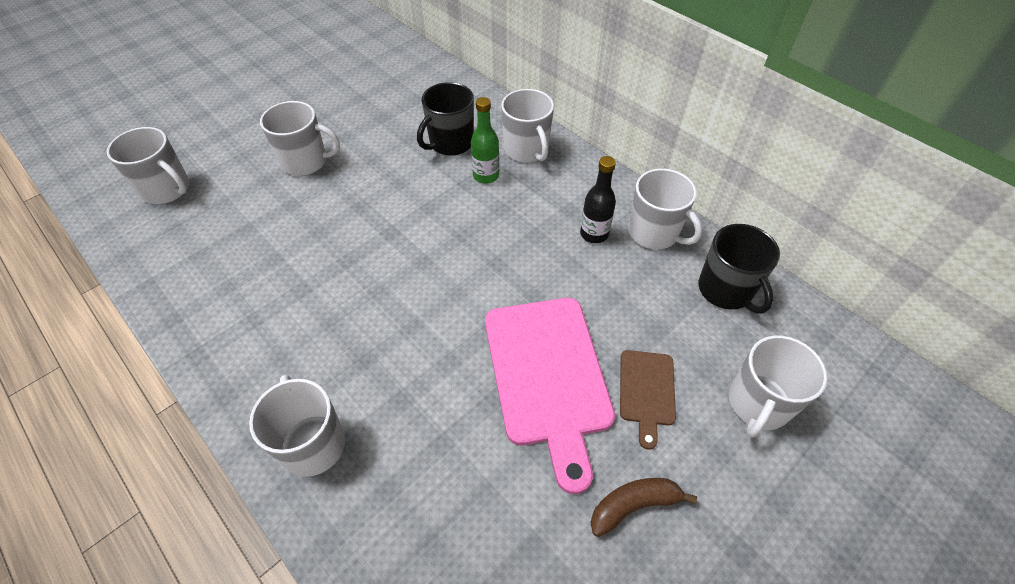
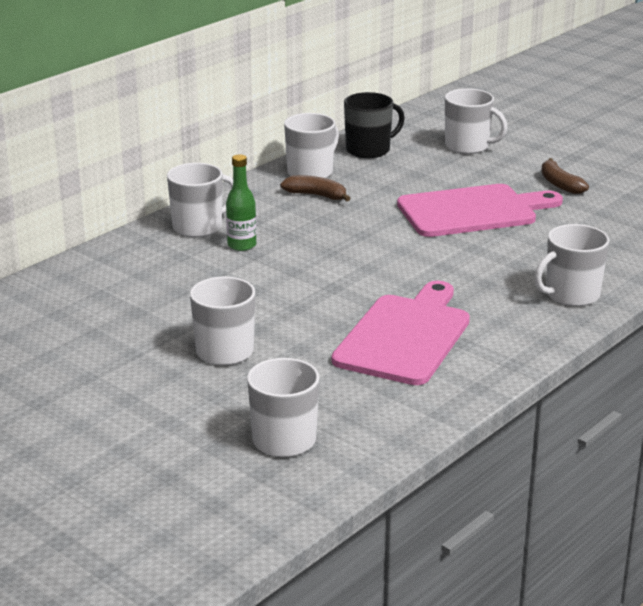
camera: 95 degrees left, 25 degrees down
black mug [417,82,474,156] -> none
black bottle [580,156,616,243] -> brown banana [280,175,351,201]
brown cutting board [620,350,676,450] -> none
none -> pink cutting board [332,281,470,385]

